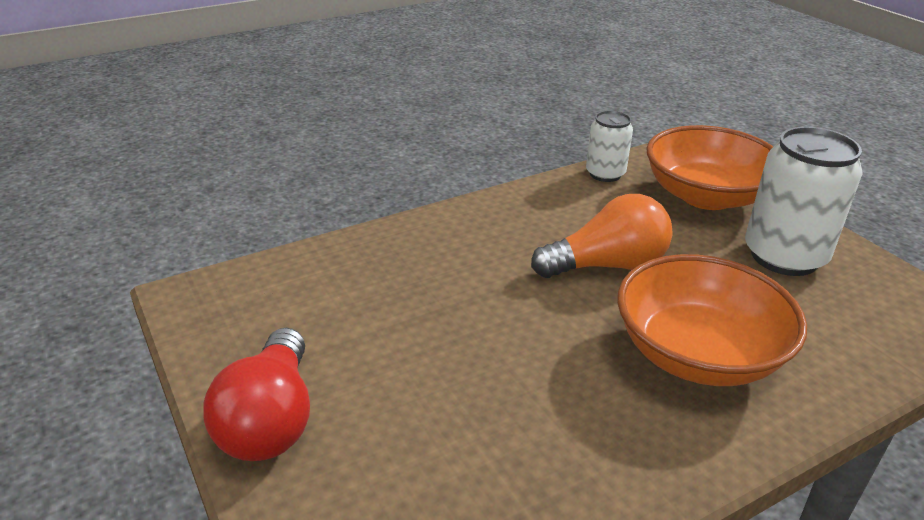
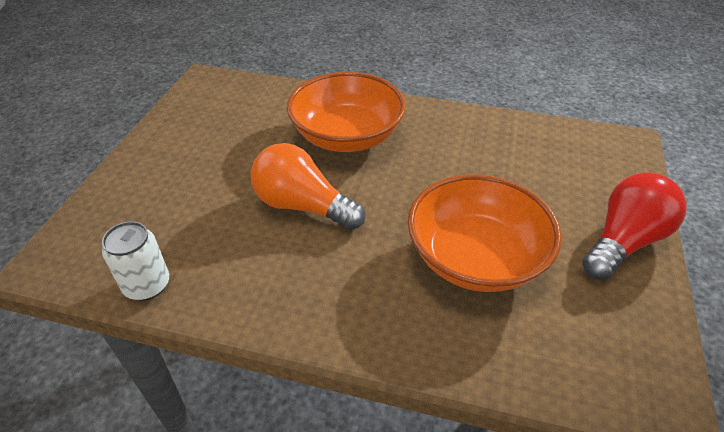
camera: 135 degrees left, 10 degrees up
orange bowl [646,125,773,210] -> orange bowl moved to [408,174,562,292]
white can [745,127,863,276] -> none

